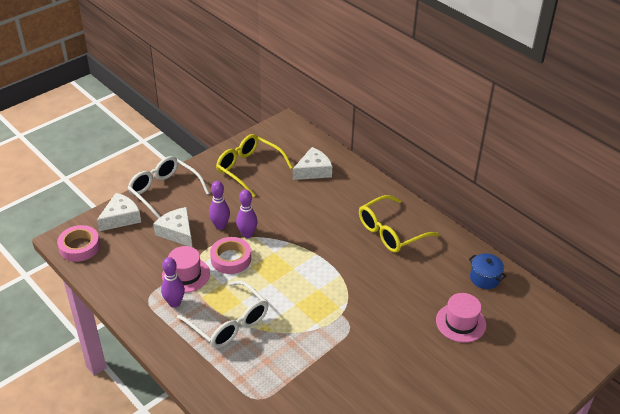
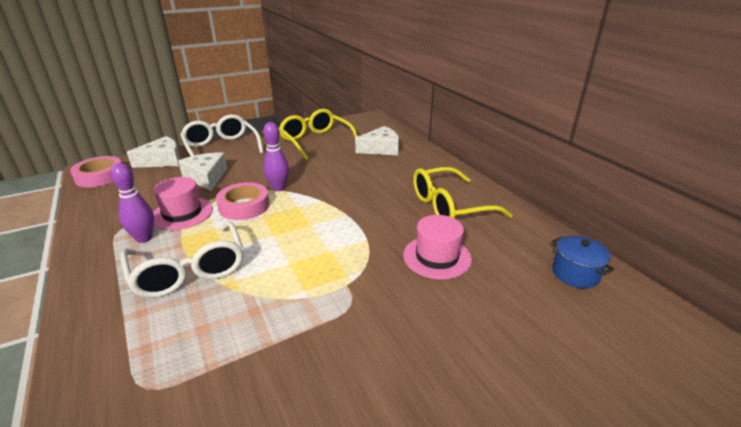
camera: 15 degrees right, 10 degrees down
purple bowling pin [209,181,230,230] -> none
pink hat [436,293,486,343] -> pink hat moved to [403,215,472,280]

